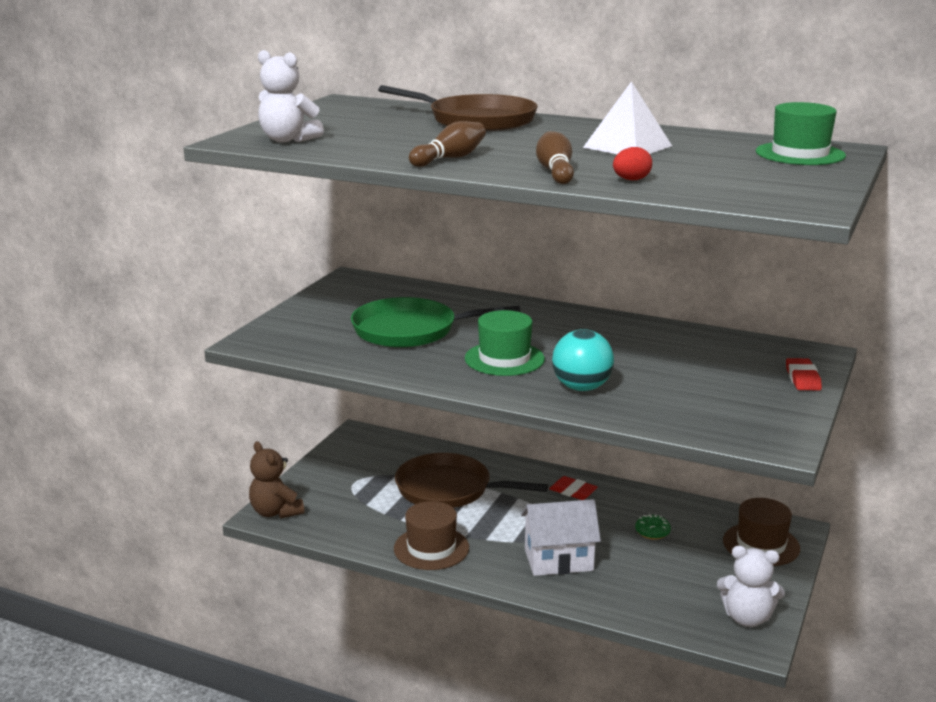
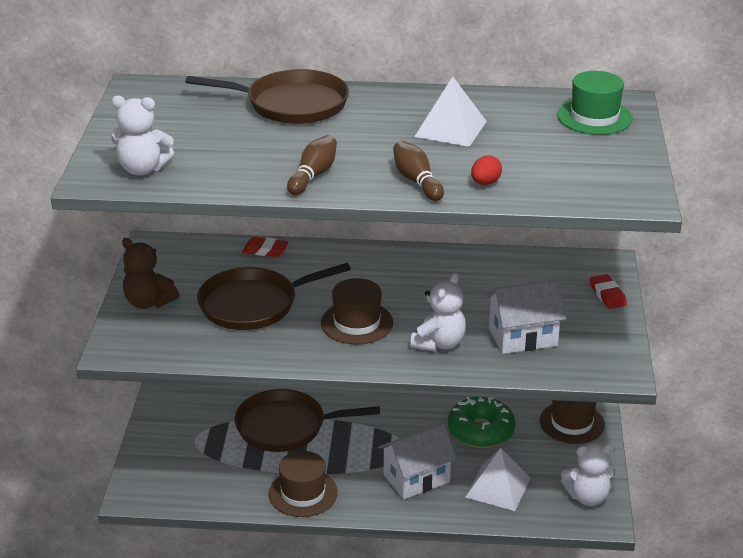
camera: 20 degrees left, 10 degrees up
brown teddy bear [249,441,304,519] -> brown teddy bear moved to [122,238,179,309]
green pan [351,297,520,348] -> brown pan [197,263,351,330]
green hat [465,310,545,376] -> brown hat [321,278,393,345]
red eraser [549,476,598,500] -> red eraser moved to [242,237,289,257]
turquoise ball [552,329,614,391] -> white teddy bear [410,273,466,351]
green donut [635,514,671,540] -> green donut [448,396,515,448], size x2.18
none -> white pyramid [466,448,531,511]
none -> white house [486,279,566,354]

